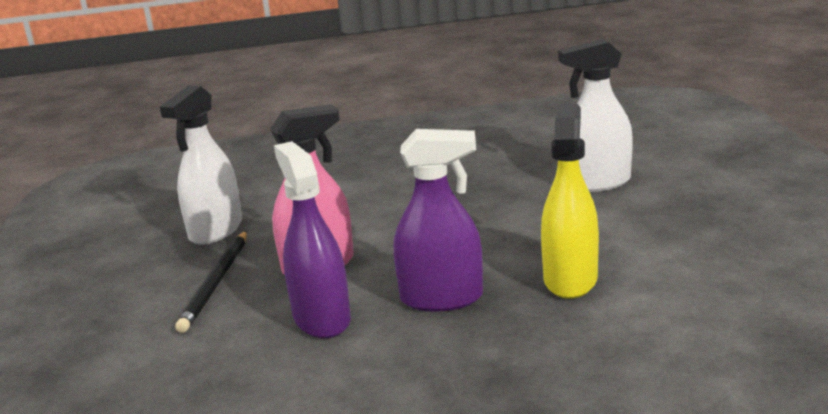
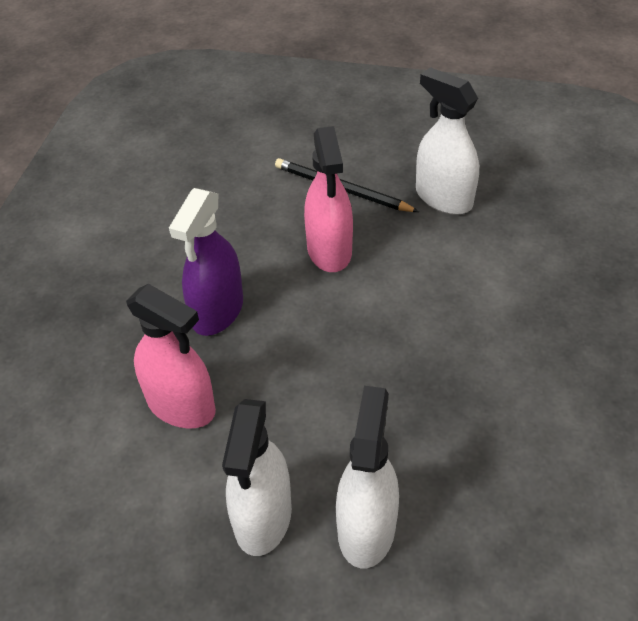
camera: 110 degrees right, 25 degrees up
purple spray bottle [274,141,351,338] -> none
yellow spray bottle [541,104,599,299] -> pink spray bottle [126,284,216,428]
none -> white spray bottle [222,399,292,556]

